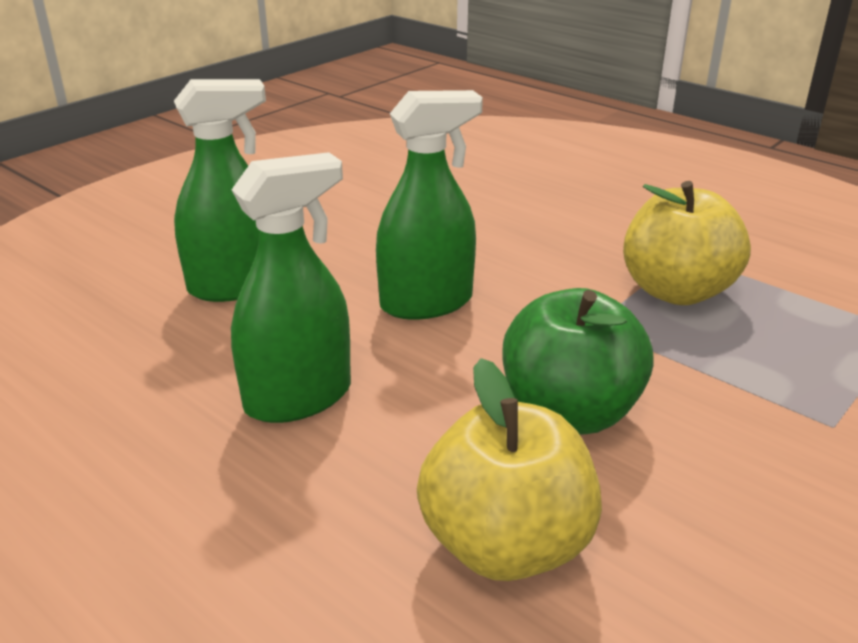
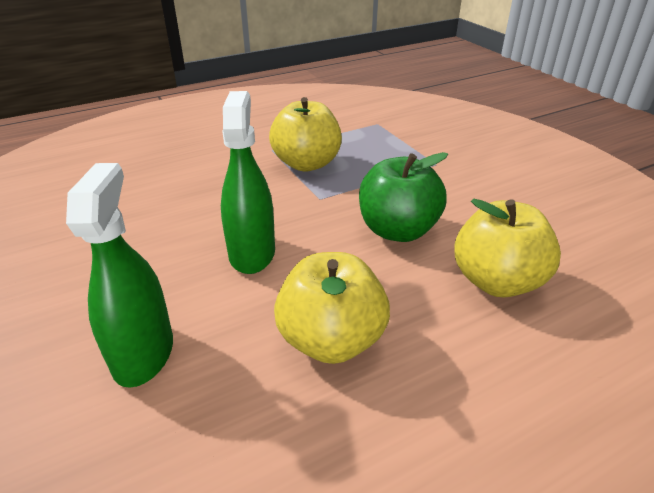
camera: 70 degrees left, 5 degrees up
green spray bottle [231,152,351,423] -> yellow apple [274,252,390,364]

